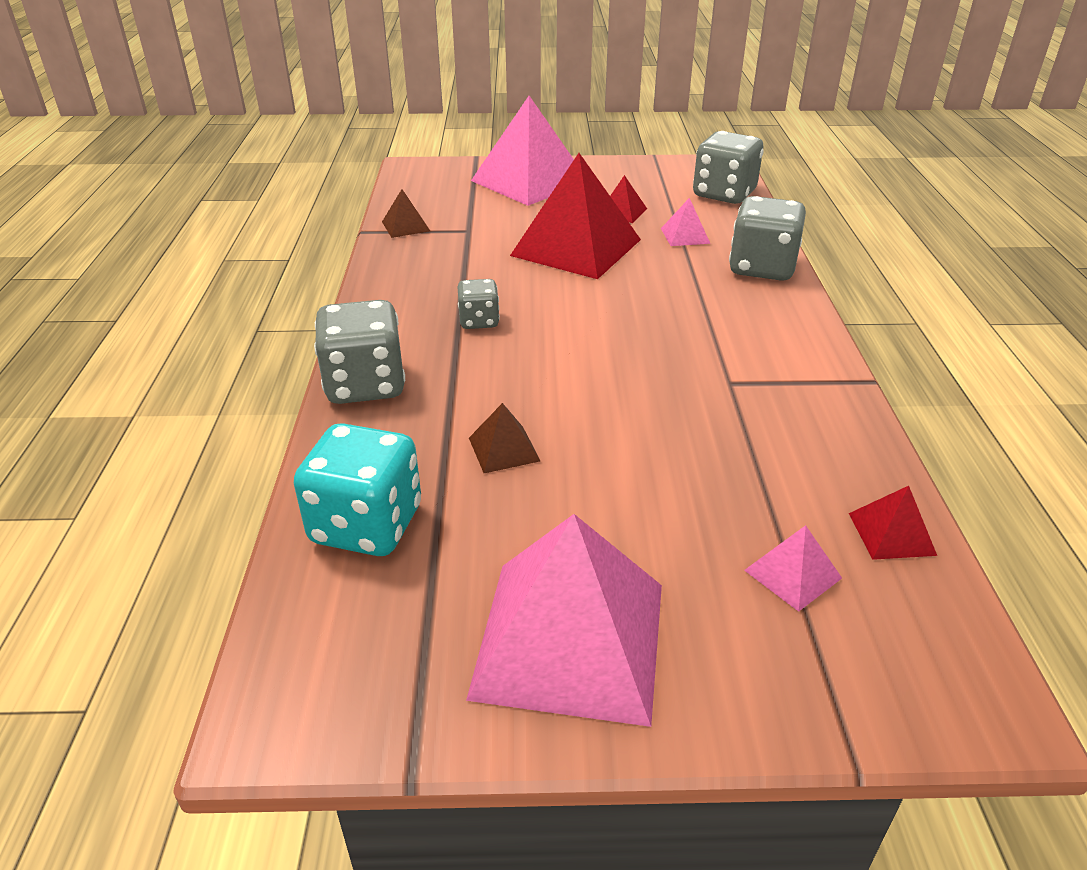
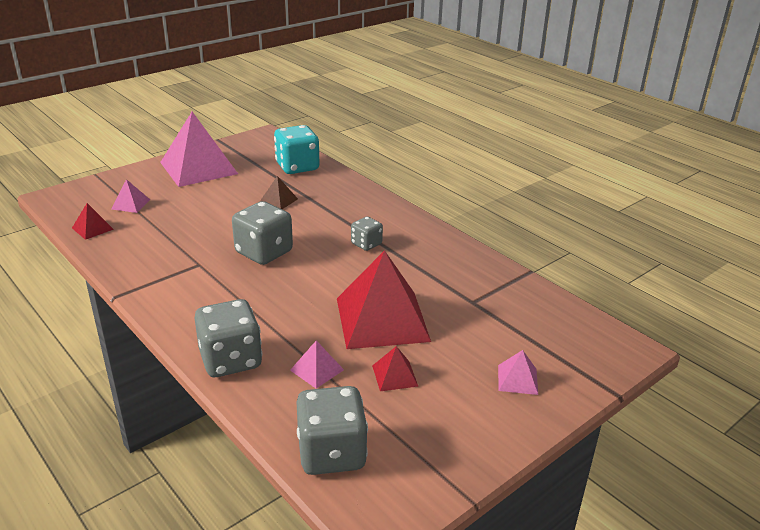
camera: 140 degrees right, 5 degrees down
grey dice [314,300,405,404] -> grey dice moved to [232,201,293,265]
brown pyramid [382,189,430,238] -> none
pink pyramid [471,96,574,206] -> pink pyramid [498,350,538,395], size x0.43

